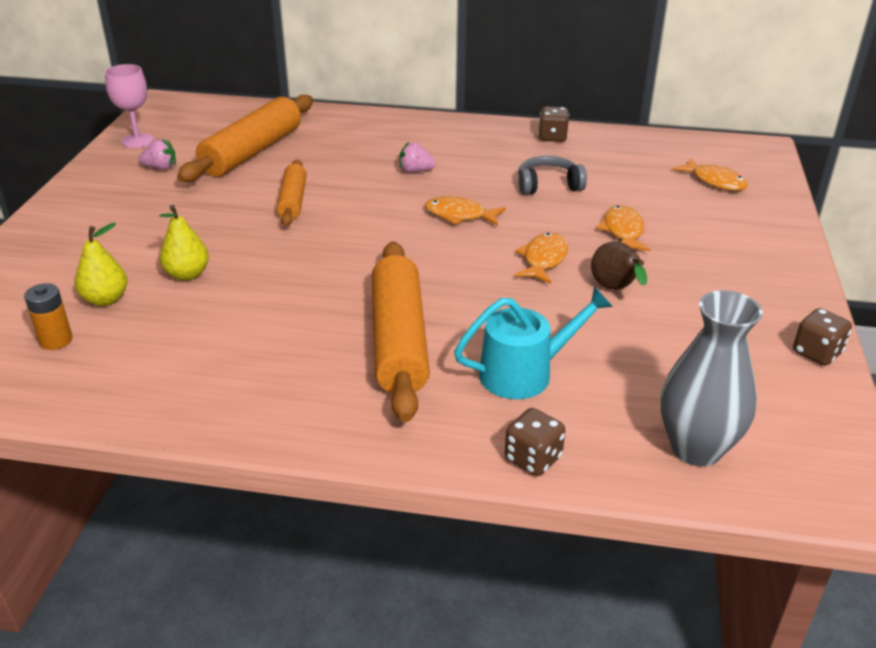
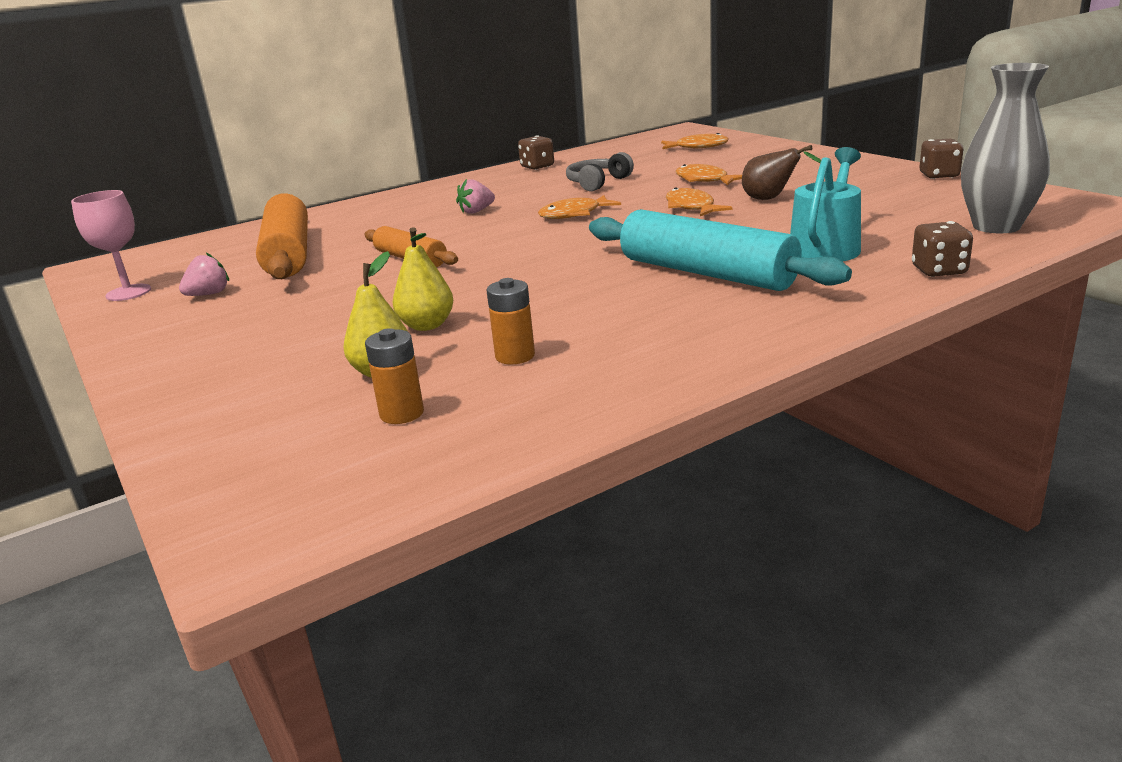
camera: 40 degrees left, 10 degrees down
orange rolling pin [372,242,430,422] -> turquoise rolling pin [589,209,852,291]
none -> orange battery [486,278,535,365]

